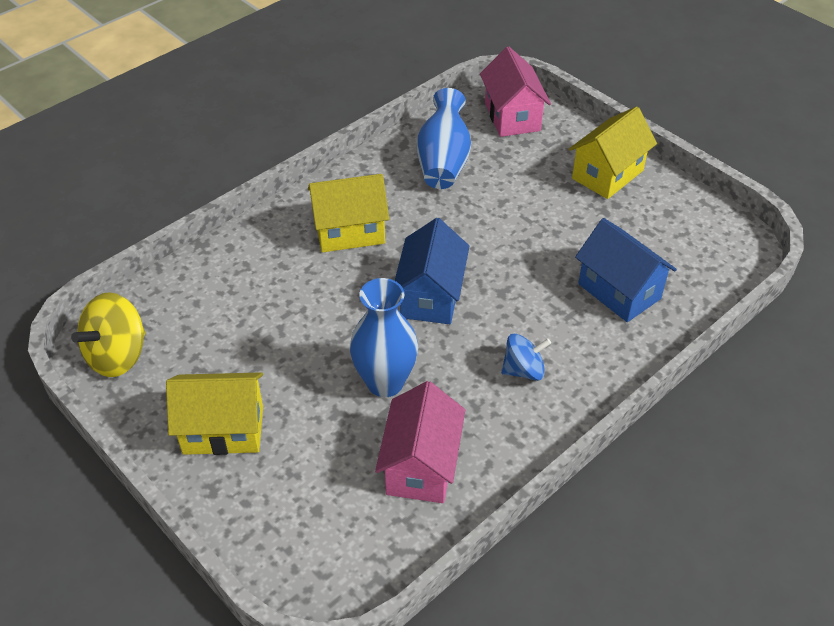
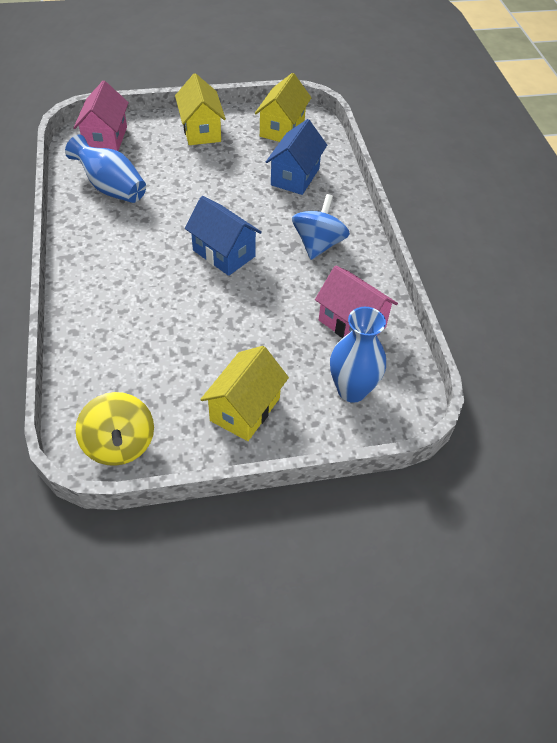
camera: 60 degrees left, 5 degrees up
yellow house [308,174,389,252] -> yellow house moved to [255,73,312,142]
blue vase [350,278,418,397] -> blue vase moved to [330,307,386,403]
pink house [480,47,551,137] -> pink house turned 75 degrees clockwise [73,81,129,151]
blue spinning top [501,333,551,381] -> blue spinning top [292,194,350,260], size x1.55
blue house [575,218,677,322] -> blue house turned 60 degrees counterclockwise [266,119,327,195]

